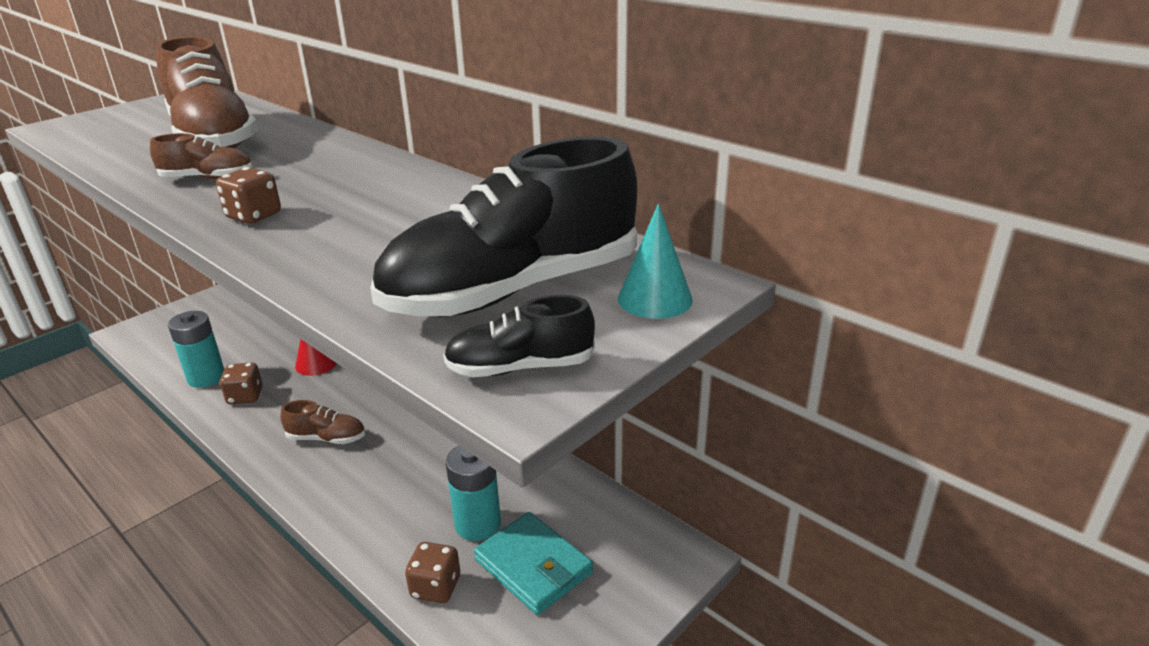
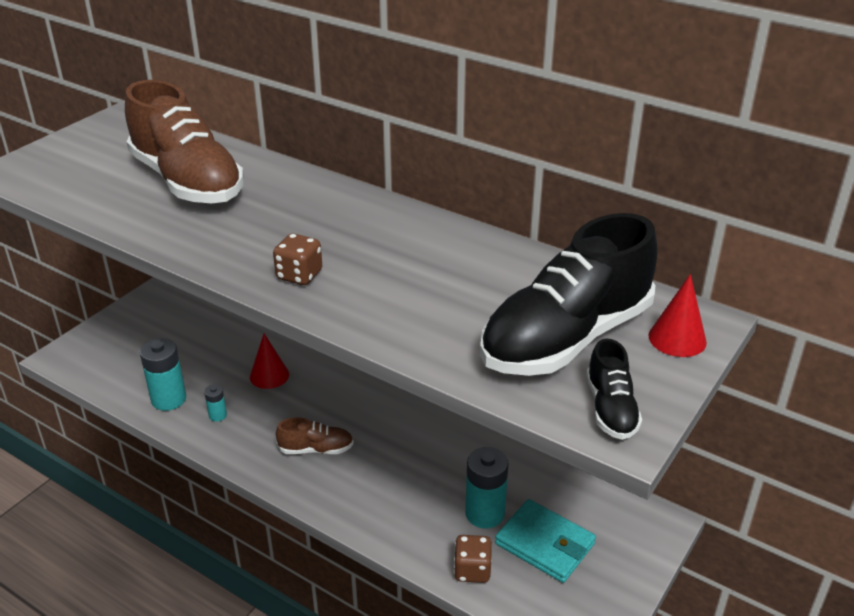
camera: 10 degrees left, 5 degrees up
brown shoe [150,133,252,179] -> none
brown dice [219,362,263,405] -> turquoise battery [204,385,227,422]
black shoe [443,295,595,377] -> black shoe turned 75 degrees counterclockwise [586,338,642,440]
turquoise cone [618,203,693,319] -> red cone [648,274,707,357]

